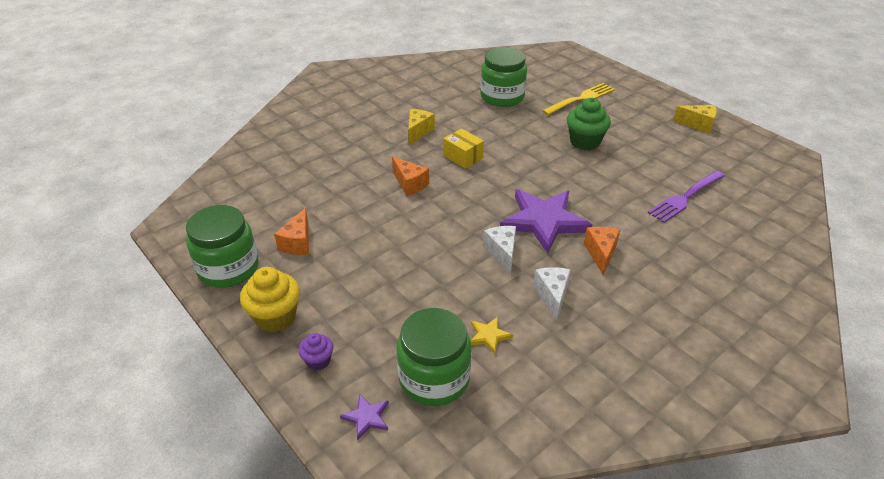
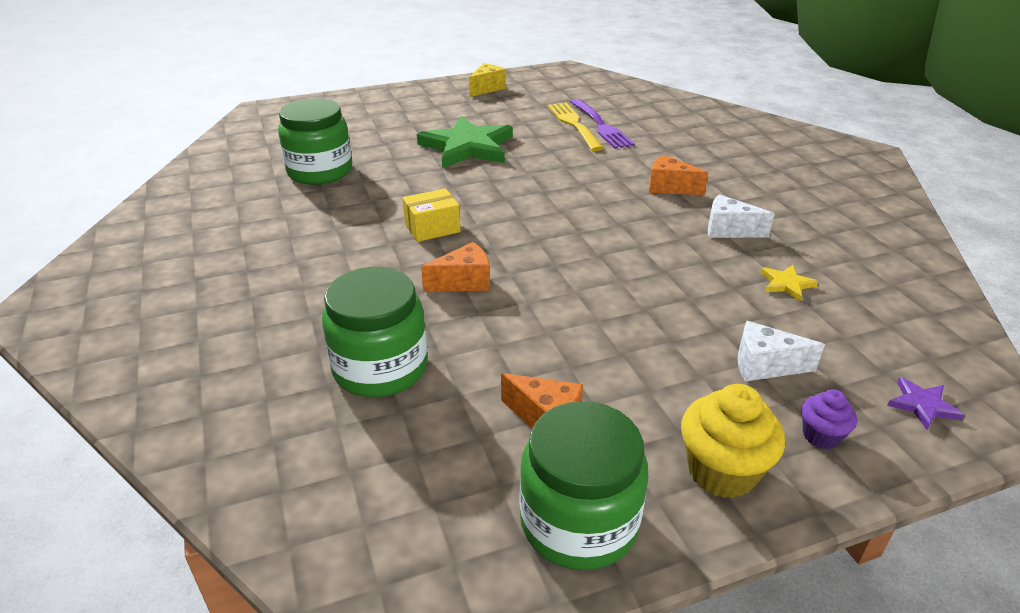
camera: 70 degrees left, 5 degrees down
green jar [396,308,471,406] -> green jar moved to [322,267,428,397]
yellow cheese [408,109,435,145] -> none
white cheese [483,226,516,275] -> white cheese moved to [738,321,825,382]
purple star [500,190,592,253] -> none
yellow fork [542,83,615,115] -> yellow fork moved to [548,103,604,151]
green cupcake [567,98,611,150] -> green star [417,116,513,168]

